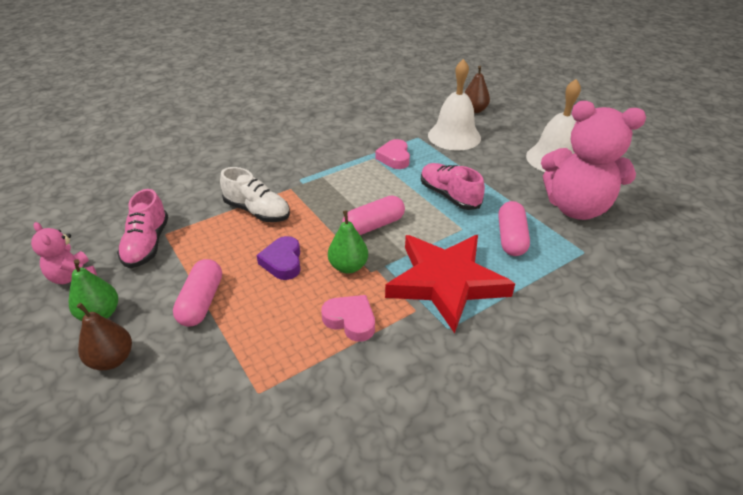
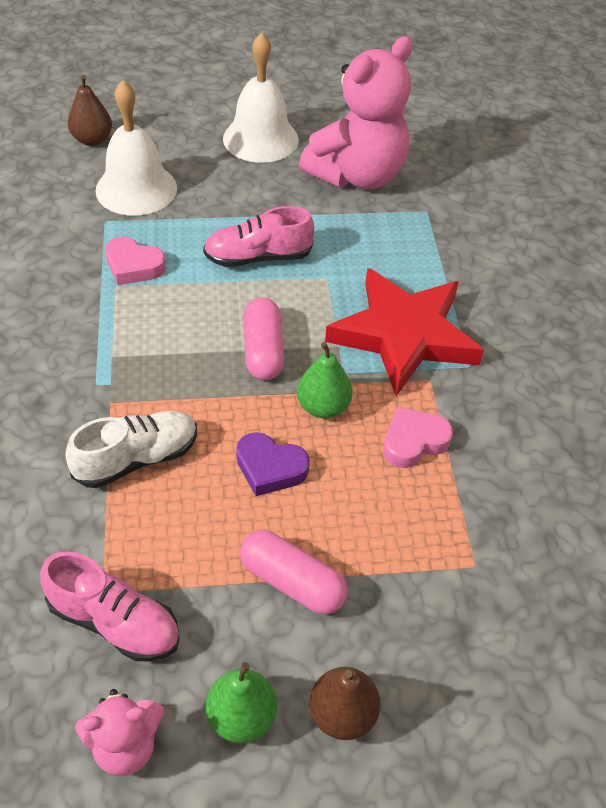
camera: 65 degrees left, 10 degrees up
pink capsule [498,201,530,256] -> none

